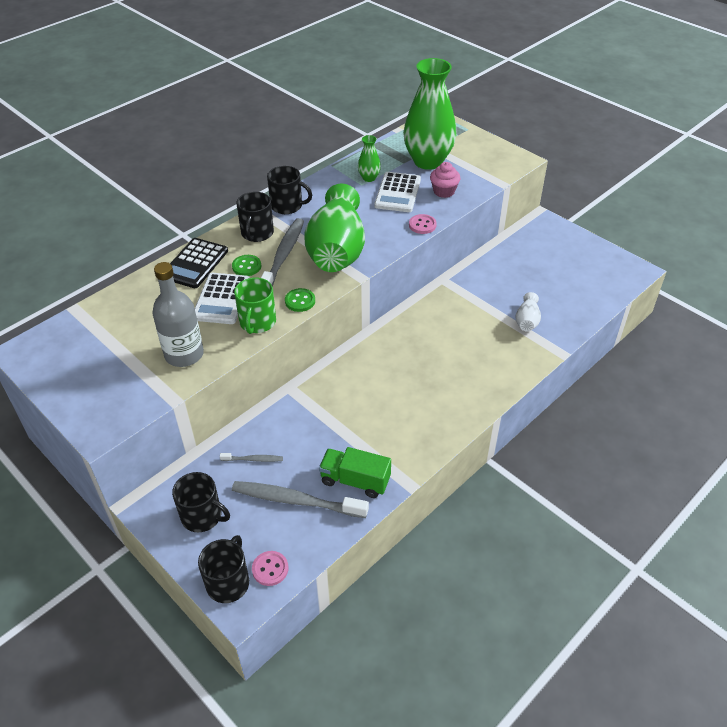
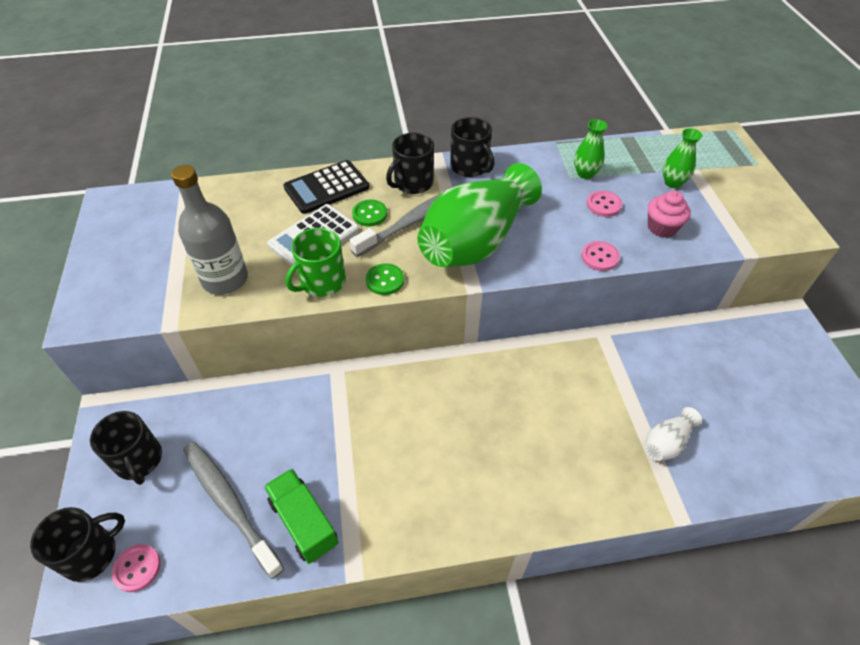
camera: 35 degrees right, 5 degrees up
grey toothbrush [220,453,283,462] -> none
white calculator [374,172,421,212] -> pink button [587,191,622,217]
green vase [403,58,457,170] -> green vase [663,128,702,188], size x0.43

